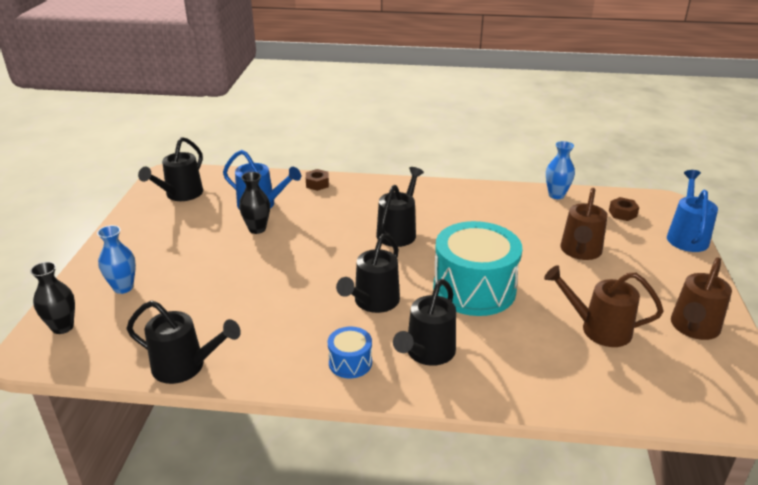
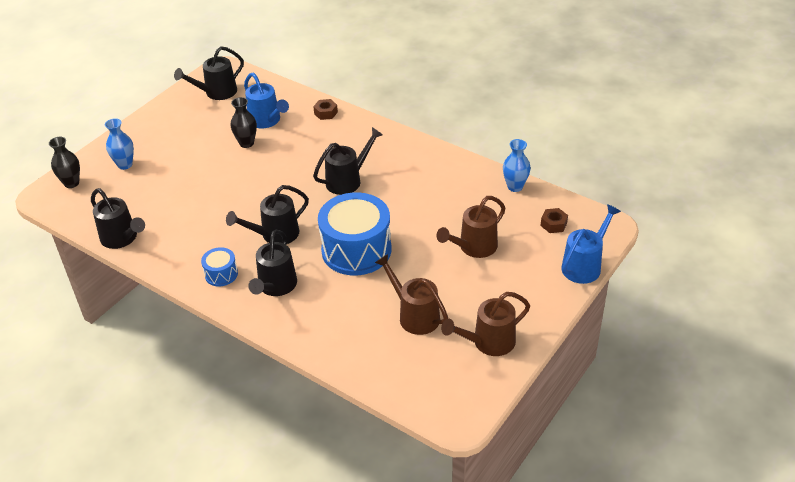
camera: 30 degrees right, 10 degrees up
black watering can [393,279,456,366] -> black watering can turned 45 degrees counterclockwise [248,230,297,296]
turquoise drum [433,221,522,316] -> blue drum [318,192,392,275]

